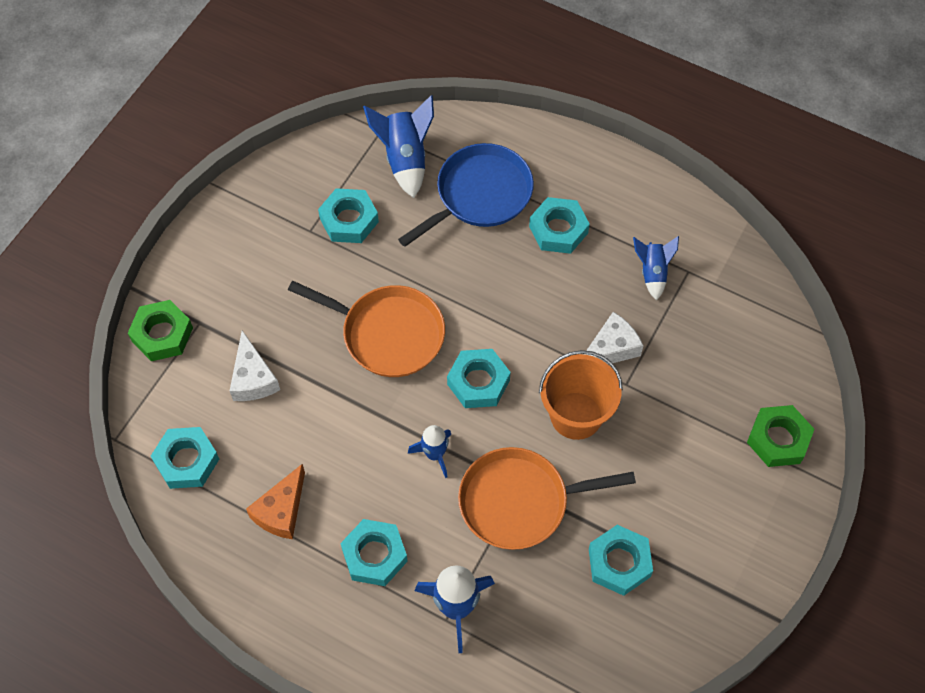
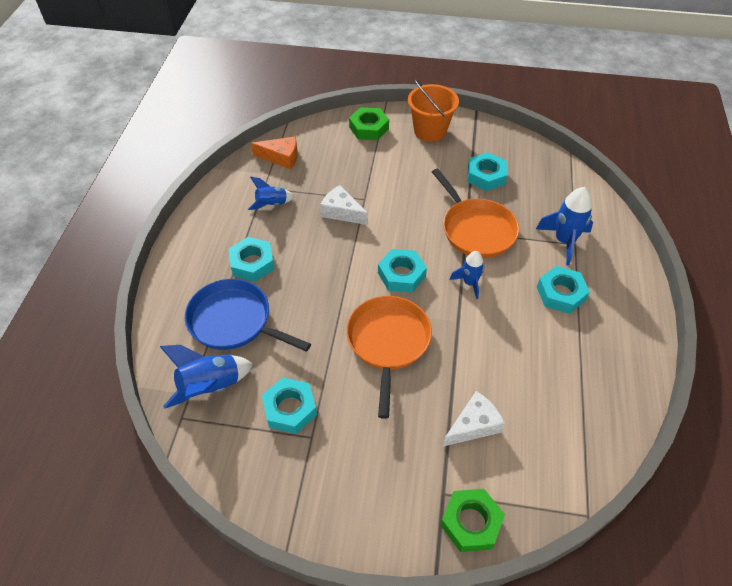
camera: 110 degrees left, 10 degrees down
turquoise nut [151,427,219,489] -> none
orange cheese [246,464,305,539] -> orange cheese moved to [251,136,298,170]
orange bucket [539,350,623,440] -> orange bucket moved to [408,79,459,142]

